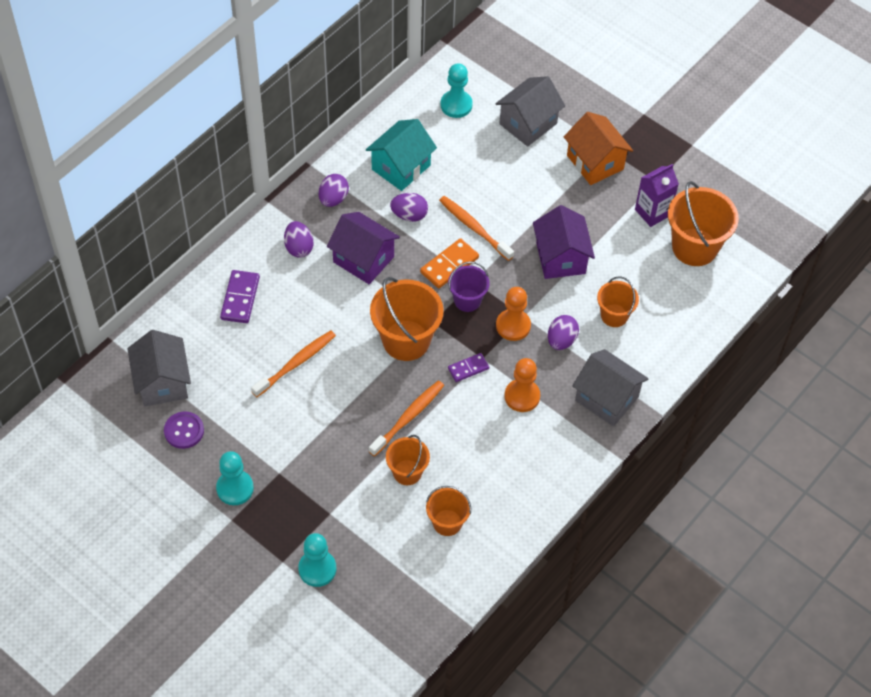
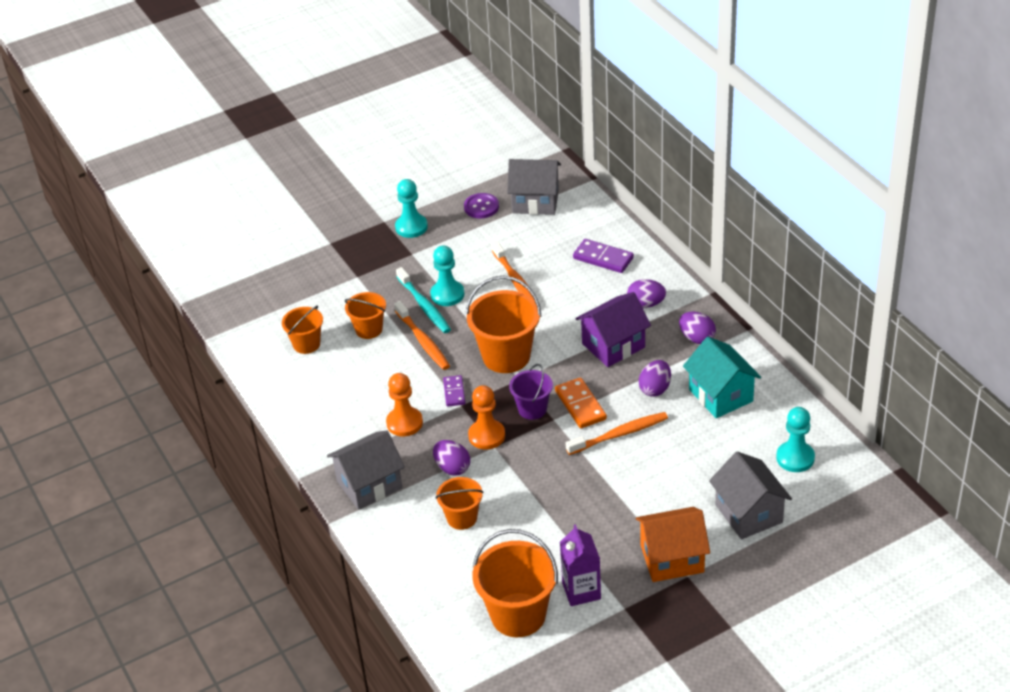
camera: 115 degrees right, 15 degrees down
turquoise pawn [298,533,336,587] -> turquoise pawn moved to [430,246,464,306]
purple house [533,205,595,279] -> none
none -> turquoise toothbrush [396,267,451,333]

